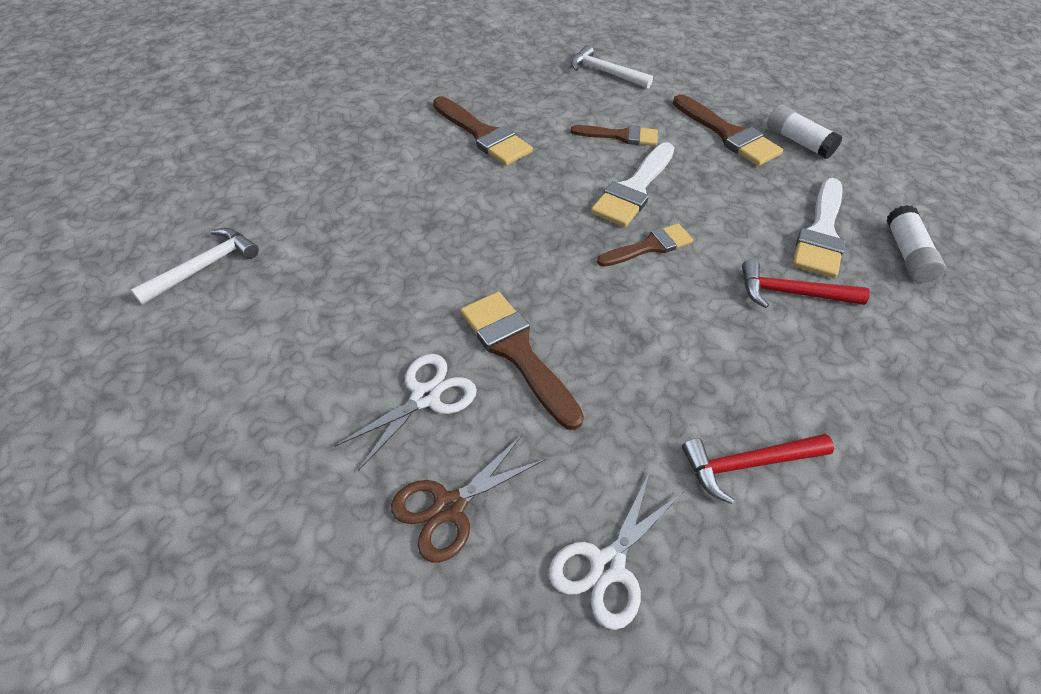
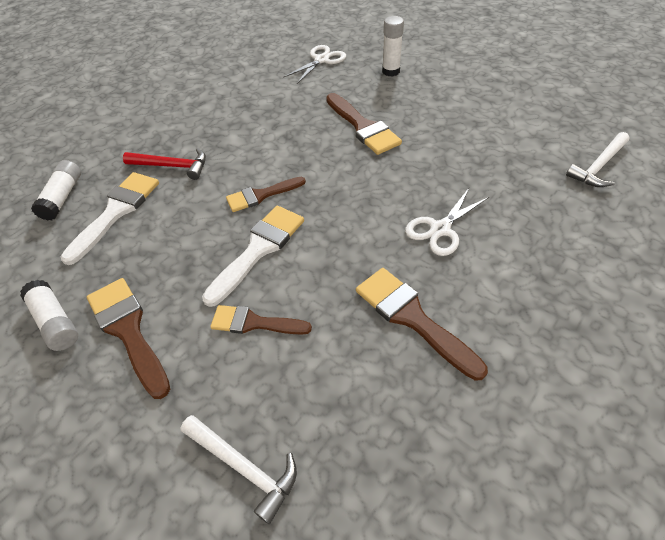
camera: 175 degrees left, 0 degrees up
white scissors [335,354,477,471] -> white scissors moved to [405,188,489,256]
brown scissors [391,434,546,562] -> white glue stick [382,16,404,77]
red hammer [682,434,834,504] -> none

